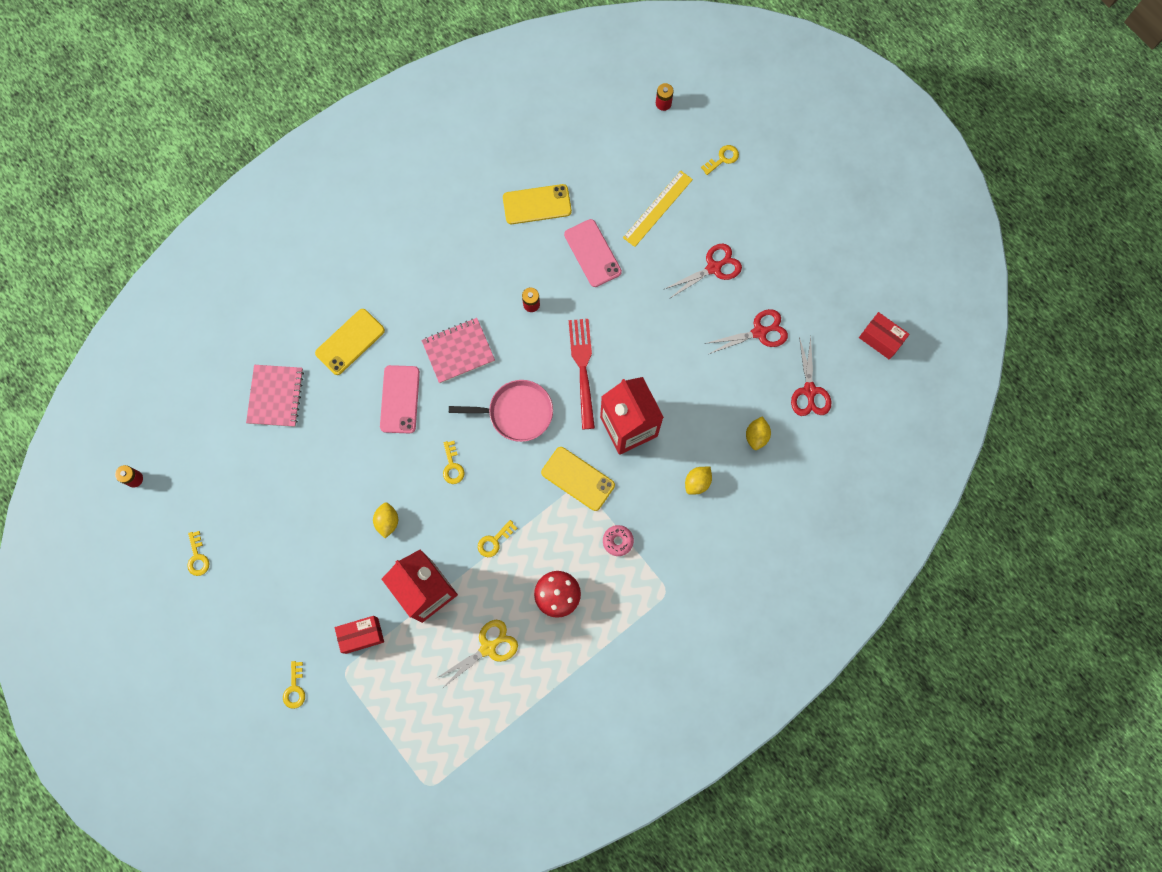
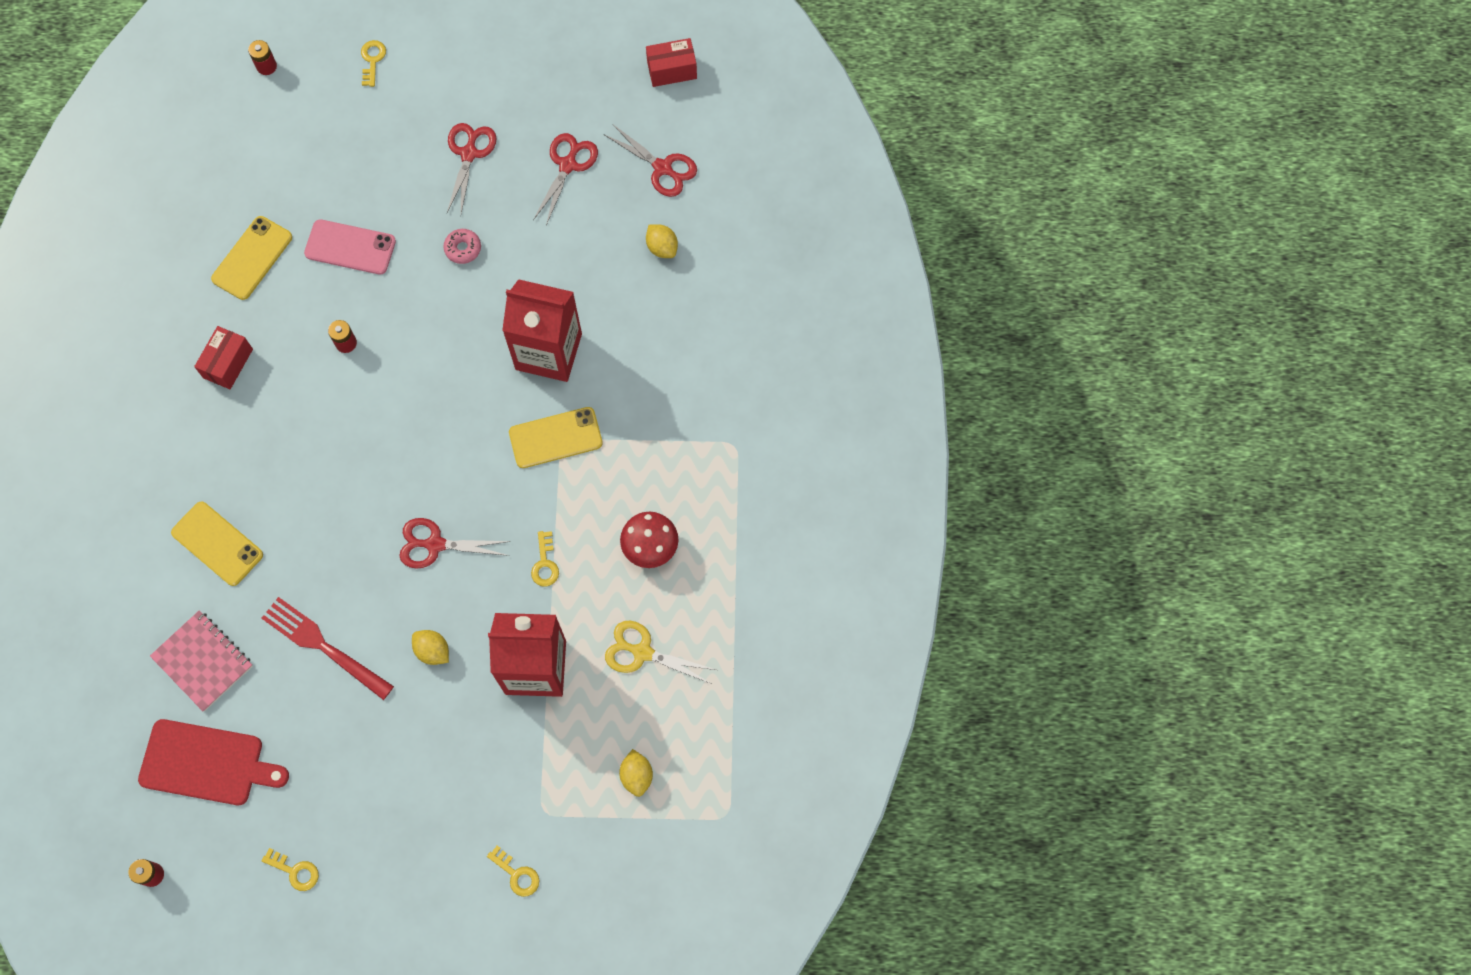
camera: 50 degrees left, 5 degrees down
yellow phone [315,309,385,375] -> yellow phone turned 45 degrees counterclockwise [171,502,263,586]
red box [335,616,384,654] -> red box moved to [194,326,253,389]
pink phone [380,365,420,433] -> none
pink notebook [421,318,495,383] -> none
yellow scissors [435,620,518,688] -> yellow scissors turned 75 degrees counterclockwise [605,621,716,684]
yellow key [443,441,465,484] -> red scissors [400,518,511,569]
pink pan [449,380,553,442] -> none
red fork [569,319,595,429] -> red fork moved to [261,597,394,700]
pink donut [603,525,634,556] -> pink donut moved to [443,229,481,264]
yellow ruler [623,171,693,247] -> none
yellow lemon [685,467,712,495] -> yellow lemon moved to [619,749,653,797]
none -> red cutting board [138,719,289,805]

